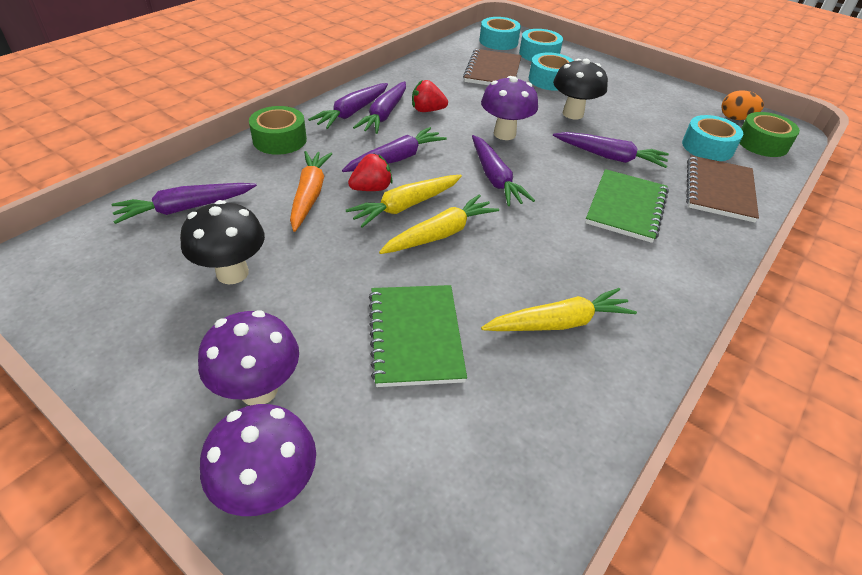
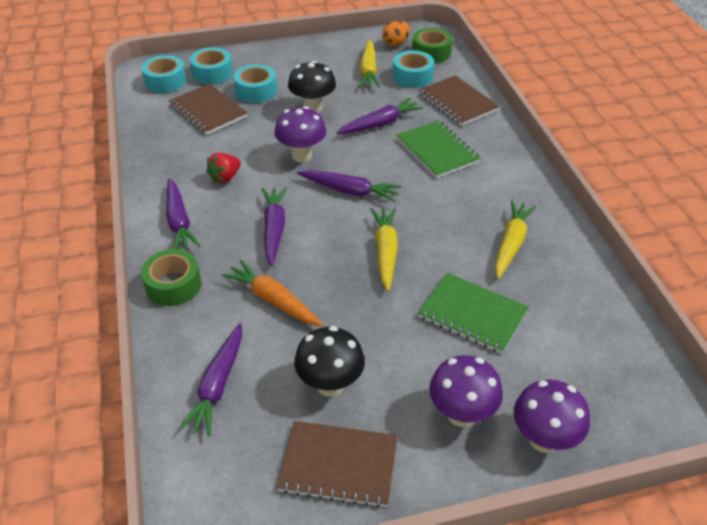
camera: 50 degrees left, 0 degrees up
yellow carrot [346,175,462,228] -> yellow carrot moved to [359,40,380,88]
red strawberry [348,154,393,191] -> none
purple carrot [353,81,406,134] -> none
none -> brown notebook [277,421,398,508]

